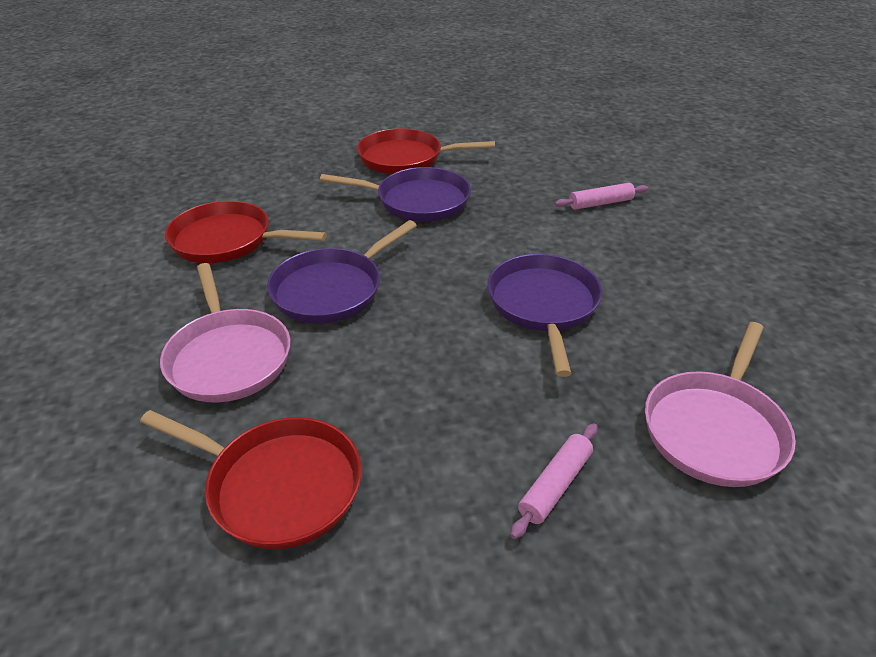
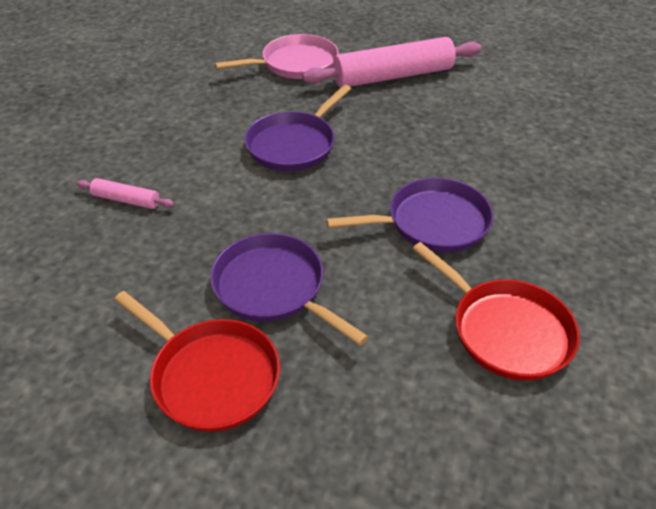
camera: 145 degrees left, 5 degrees up
red pan [140,410,362,549] -> none
pink pan [160,263,291,402] -> none
pink rolling pin [510,423,598,539] -> pink rolling pin [302,37,481,88], size x2.20

